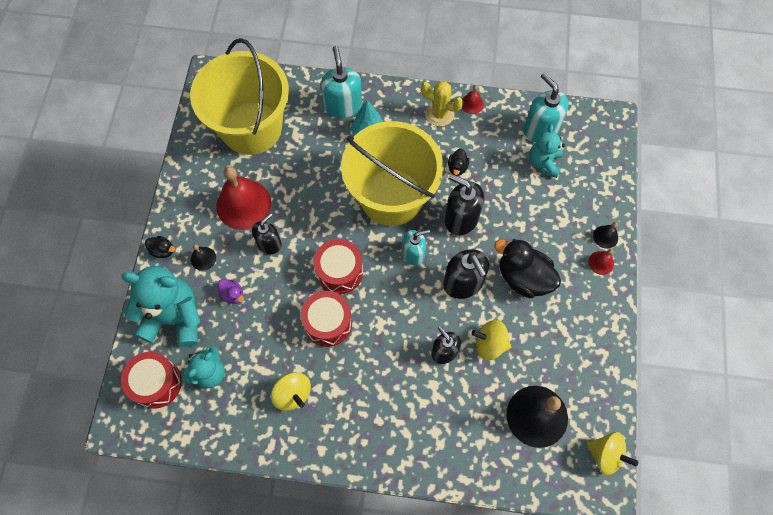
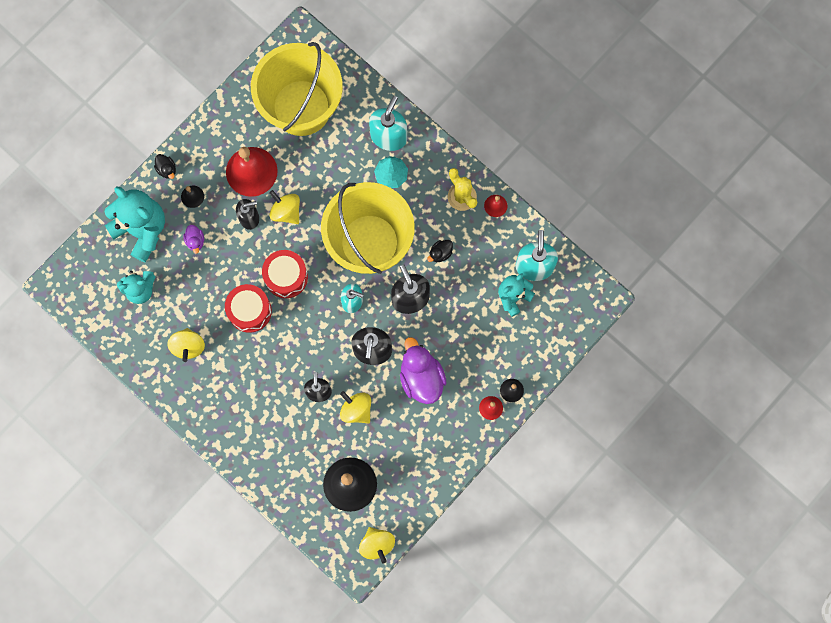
camera: 35 degrees right, 10 degrees up
red drum [121,352,182,409] -> none
black duck [494,239,561,298] -> purple duck [400,337,447,404]
none -> yellow spinning top [269,190,300,224]

